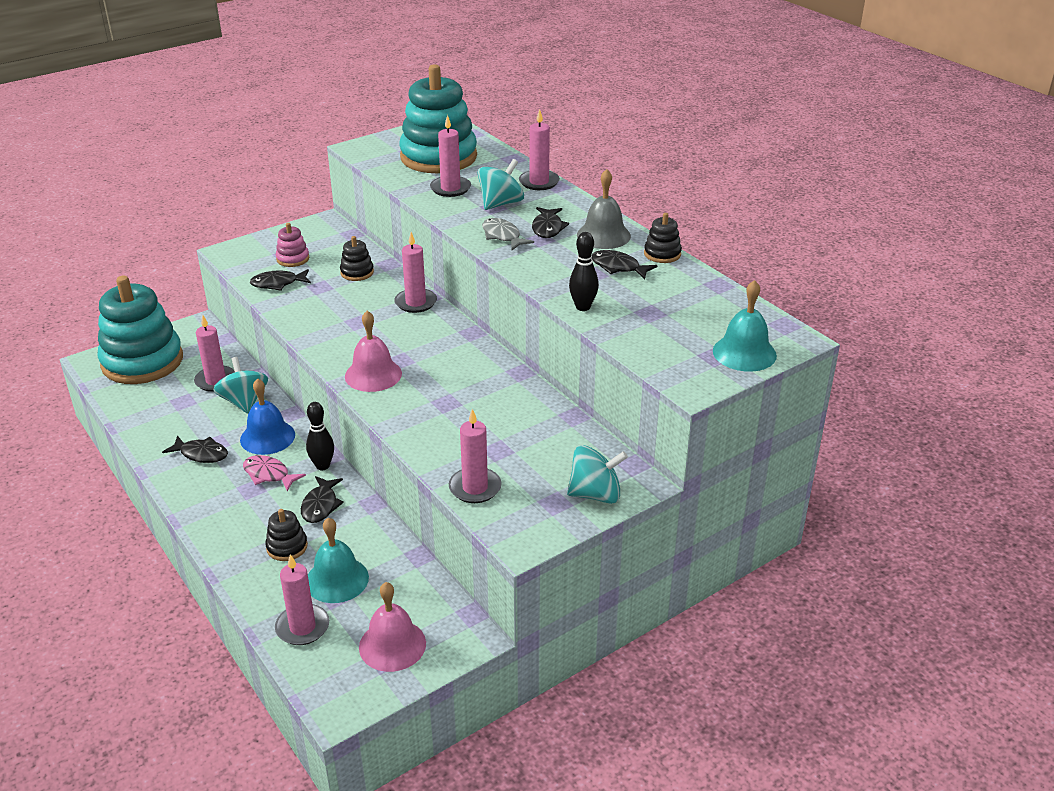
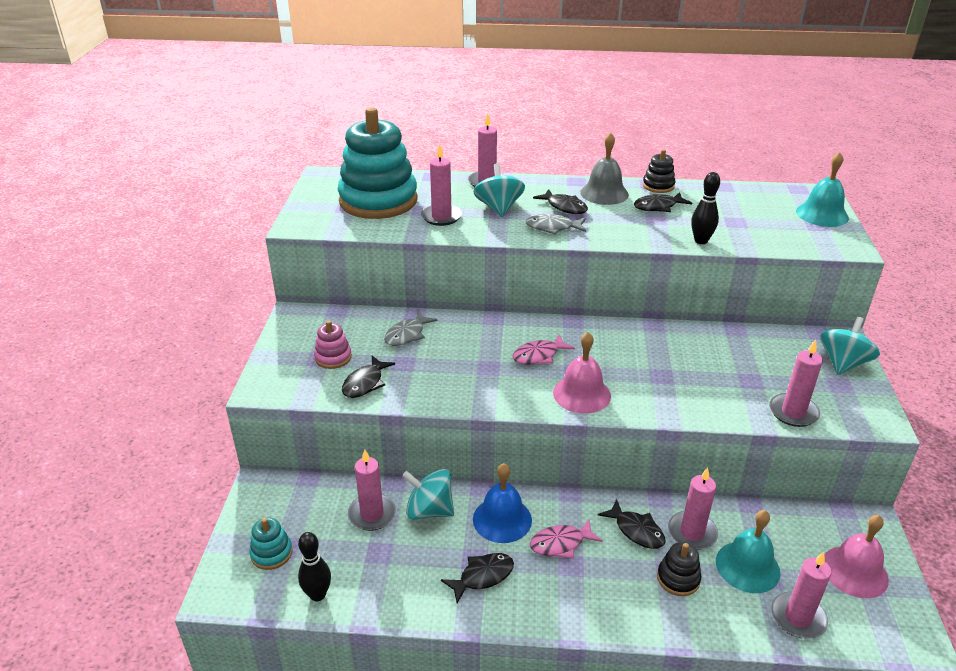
camera: 50 degrees left, 0 degrees up
turquoise stacking toy [97,275,183,384] -> turquoise stacking toy [249,518,293,570], size x0.42
black bowling pin [306,402,334,470] -> black bowling pin moved to [298,532,331,601]
black stacking toy [340,236,374,281] -> grey fish [384,311,438,346]
pink candle [394,232,437,313] -> pink candle moved to [668,467,718,550]
none -> pink fish [513,334,575,364]

